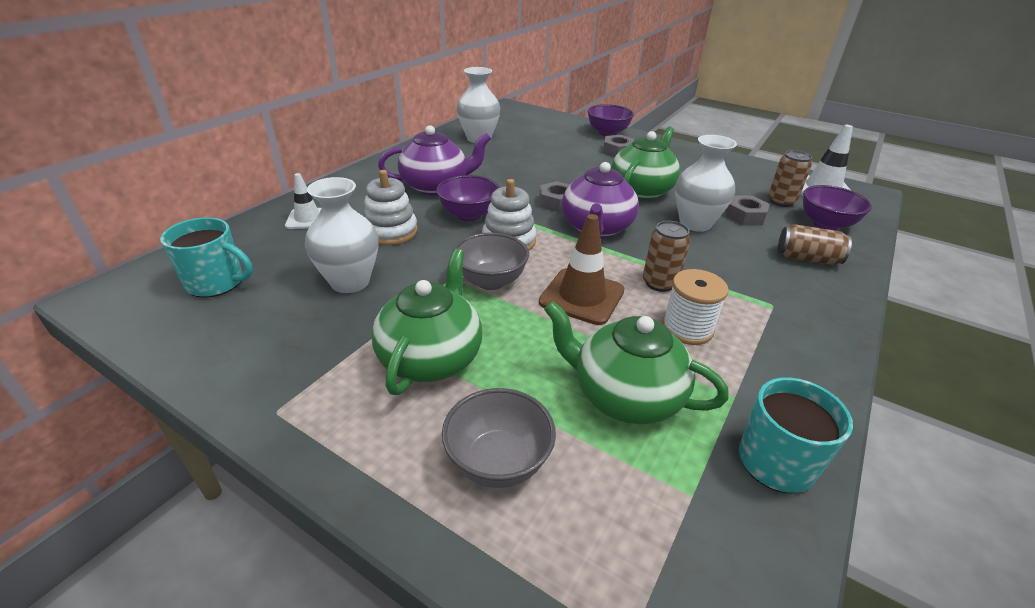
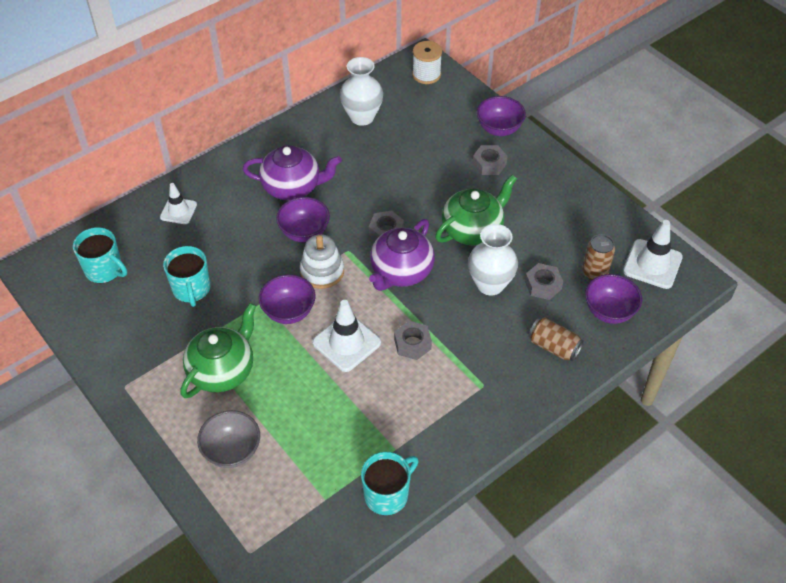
camera: 20 degrees right, 15 degrees up
white vase [305,177,378,293] -> turquoise mug [163,246,210,307]
white stacking toy [363,170,418,245] -> none
grey bowl [453,233,529,290] -> purple bowl [259,274,315,324]
brown traffic cone [539,214,625,325] -> white traffic cone [312,300,381,372]
green teapot [544,301,729,424] -> none
brown can [643,221,690,292] -> grey nut [394,321,432,360]
white spool [662,269,729,345] -> white spool moved to [412,41,442,84]

